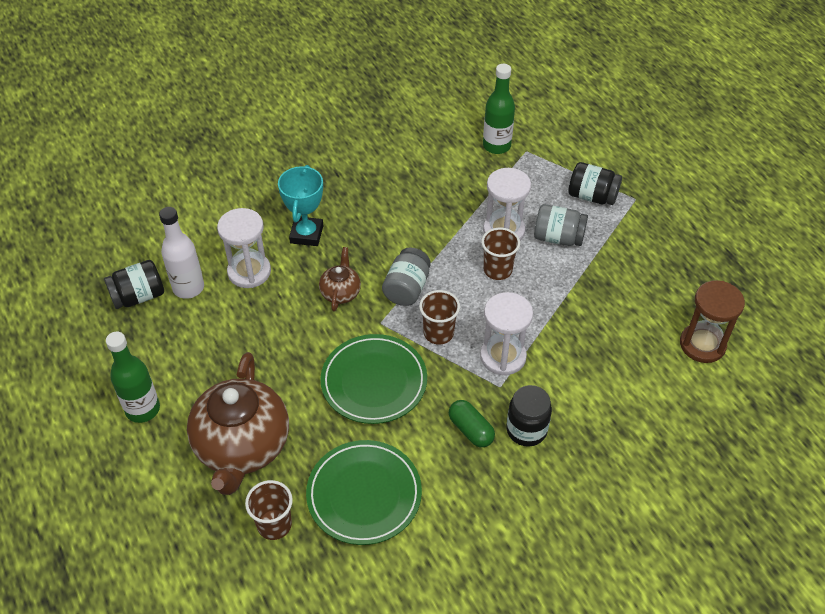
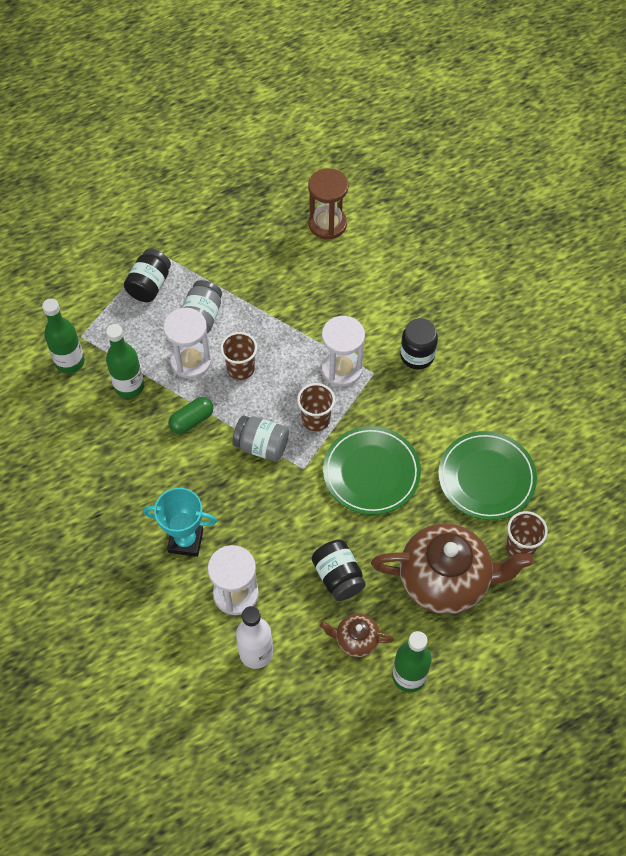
camera: 90 degrees left, 10 degrees up
black jar [104,260,164,309] -> black jar moved to [312,540,366,601]
brown teapot [319,247,361,311] -> brown teapot moved to [320,614,394,657]
green capsule [449,400,495,447] -> green capsule moved to [168,397,213,434]
none -> green bottle [106,324,144,398]

